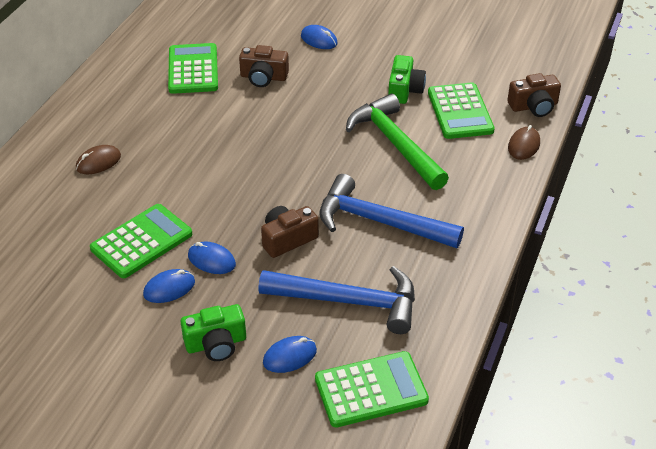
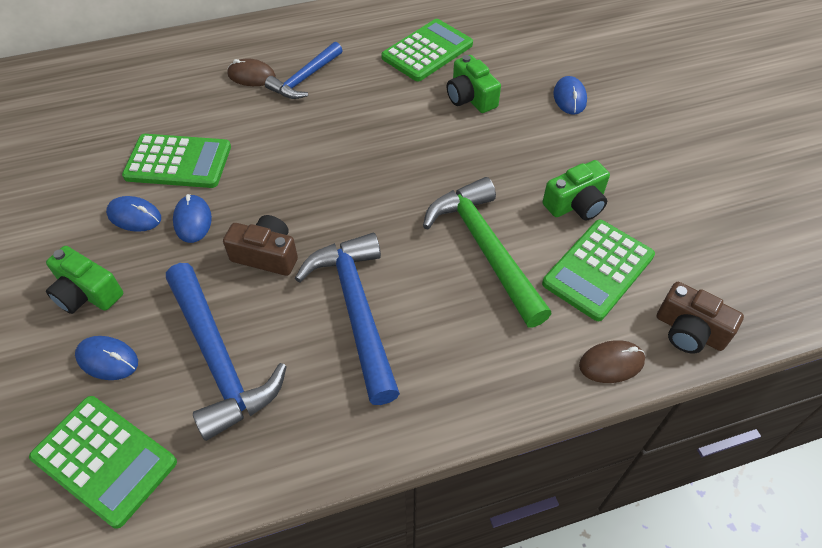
camera: 50 degrees right, 10 degrees up
brown camera [239,45,289,87] -> green camera [447,55,501,113]
green hammer [346,94,449,190] -> green hammer turned 45 degrees counterclockwise [423,177,552,328]
none -> blue hammer [265,42,343,99]

